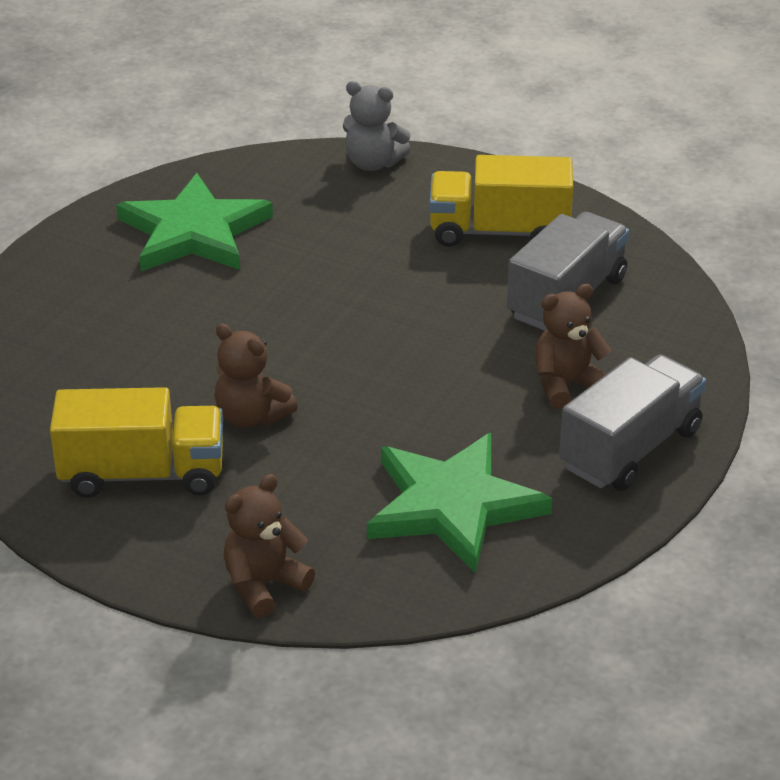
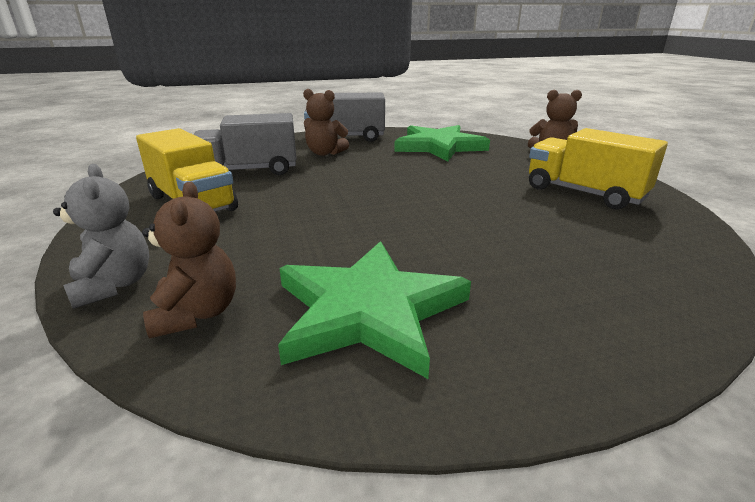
camera: 135 degrees left, 10 degrees down
brown teddy bear [215,323,298,428] -> brown teddy bear moved to [142,182,236,338]

